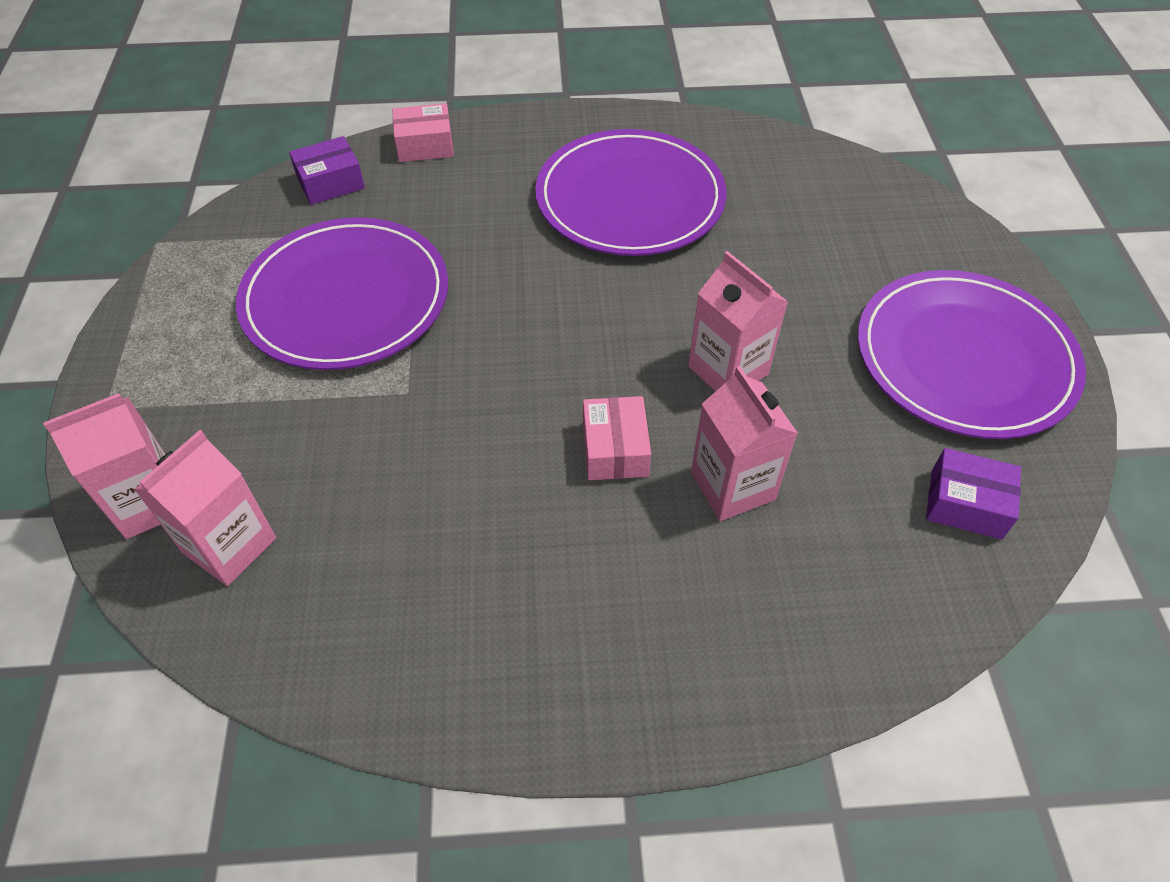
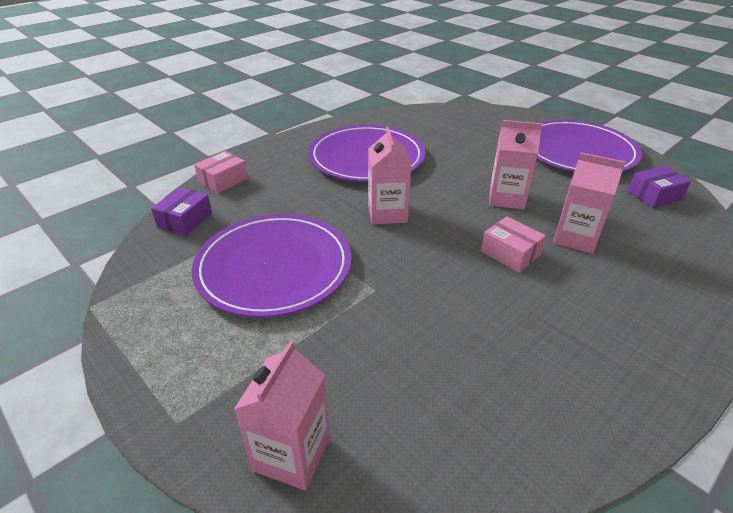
camera: 40 degrees left, 15 degrees down
pink carton [134,430,276,586] -> pink carton moved to [368,127,411,225]

